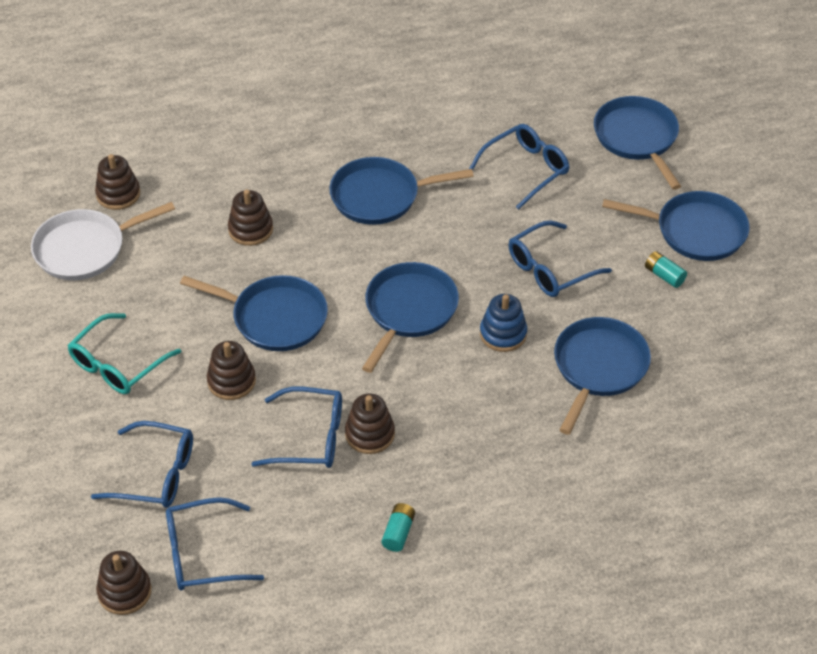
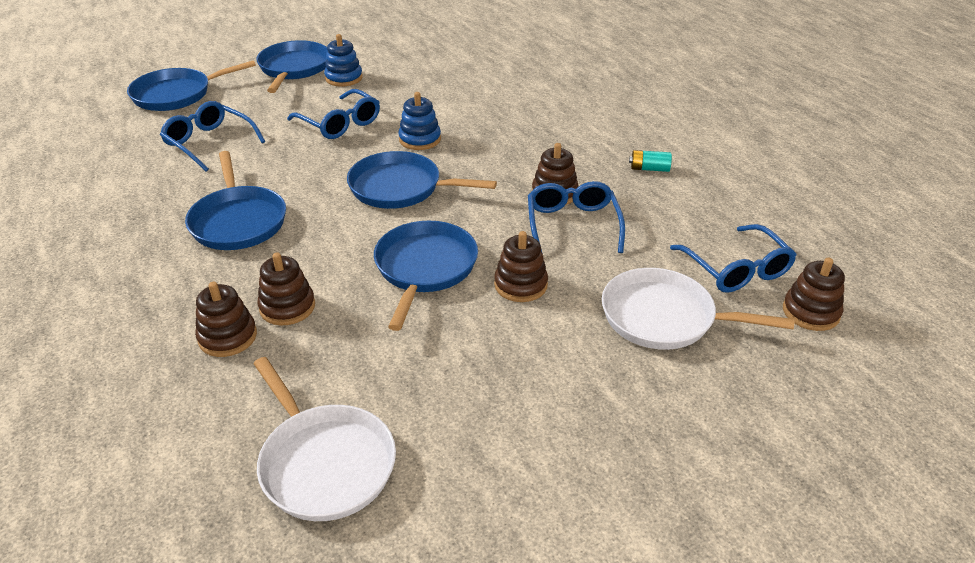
camera: 100 degrees left, 10 degrees down
turquoise glasses [67,313,181,394] -> none
blue glasses [91,421,193,508] -> white pan [602,268,794,350]
brown stacking toy [95,154,140,210] -> brown stacking toy moved to [195,282,257,357]
blue pan [554,317,651,435] -> none
turquoise battery [645,251,687,288] -> blue stacking toy [324,34,363,87]

